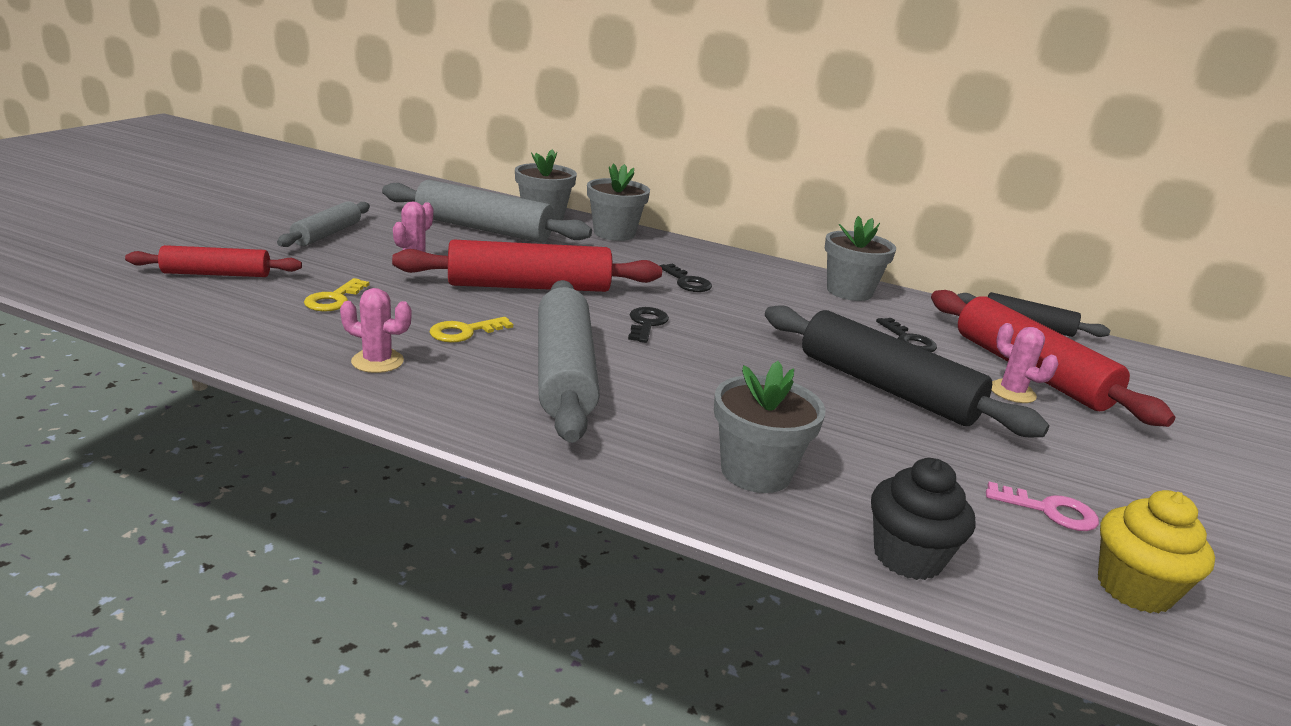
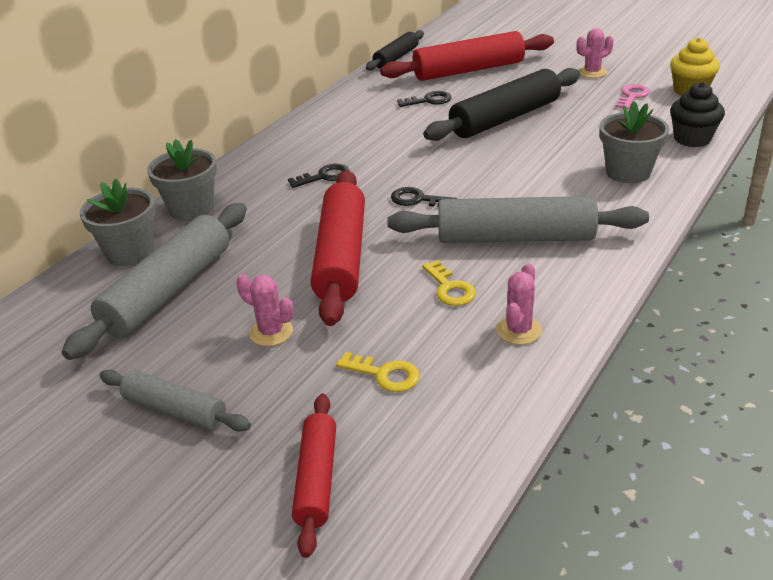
camera: 75 degrees left, 10 degrees up
grey flower pot [825,216,896,301] -> none
pink cactus [992,323,1058,403] -> pink cactus moved to [576,28,614,78]

